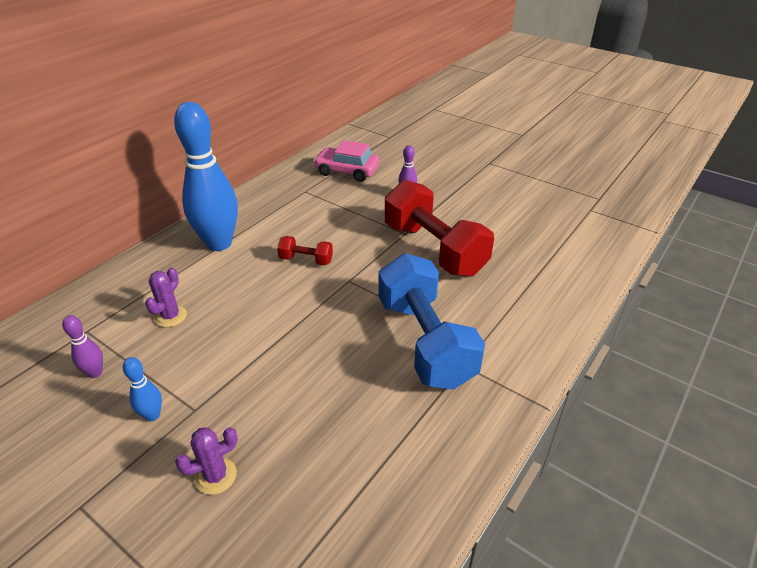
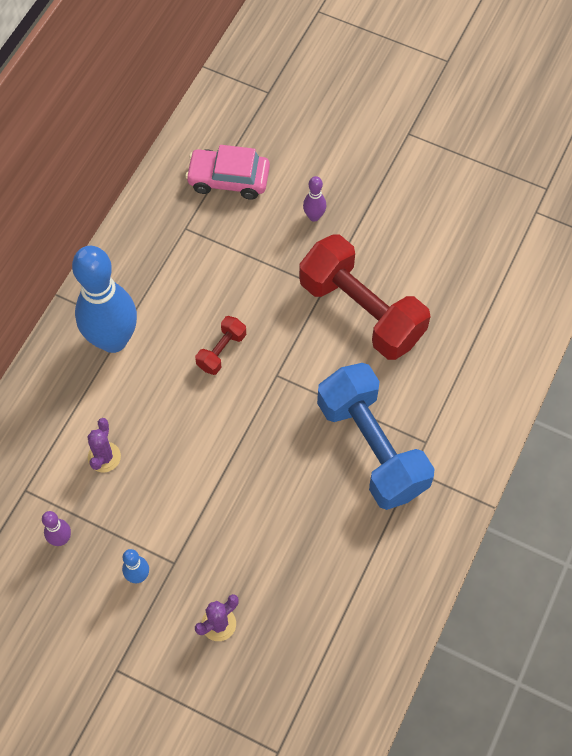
camera: 10 degrees left, 25 degrees up
red dumbbell [277,236,333,265] -> red dumbbell turned 60 degrees counterclockwise [195,316,246,375]

